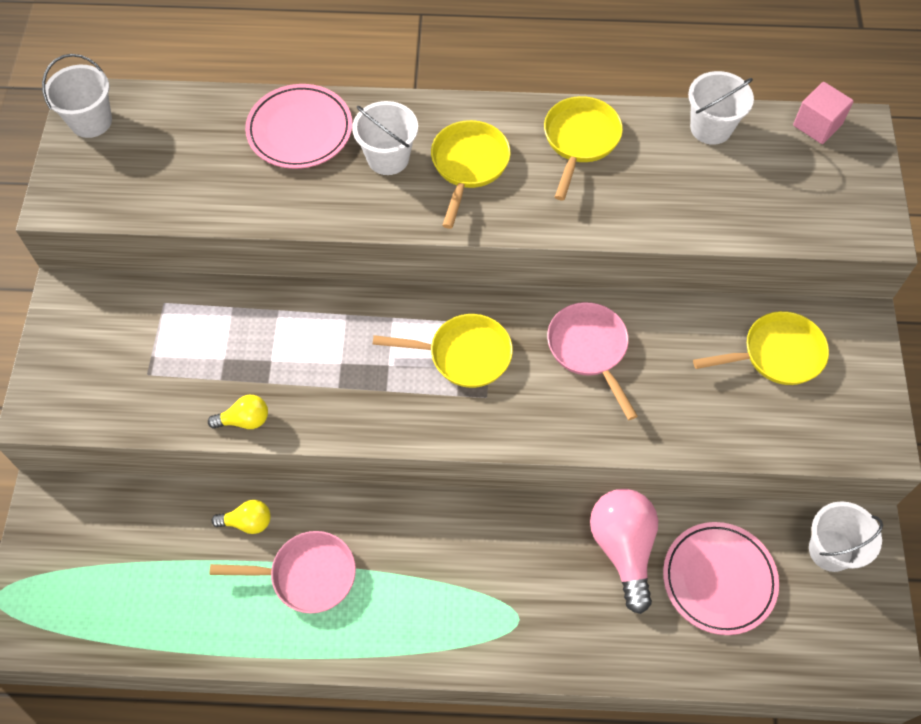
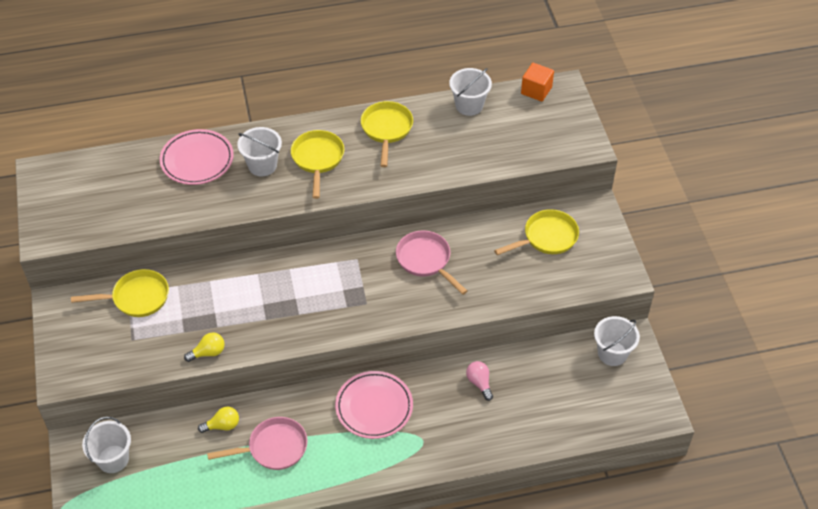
camera: 15 degrees left, 10 degrees down
white bucket [42,54,112,138] -> white bucket moved to [82,417,131,473]
yellow pan [373,314,513,388] -> yellow pan moved to [71,269,169,317]
pink light bulb [590,489,658,614] -> pink light bulb [466,361,493,401], size x0.51
pink plate [663,522,779,635] -> pink plate moved to [335,371,413,439]
pink cube [793,82,854,144] -> orange cube [521,63,554,102]

